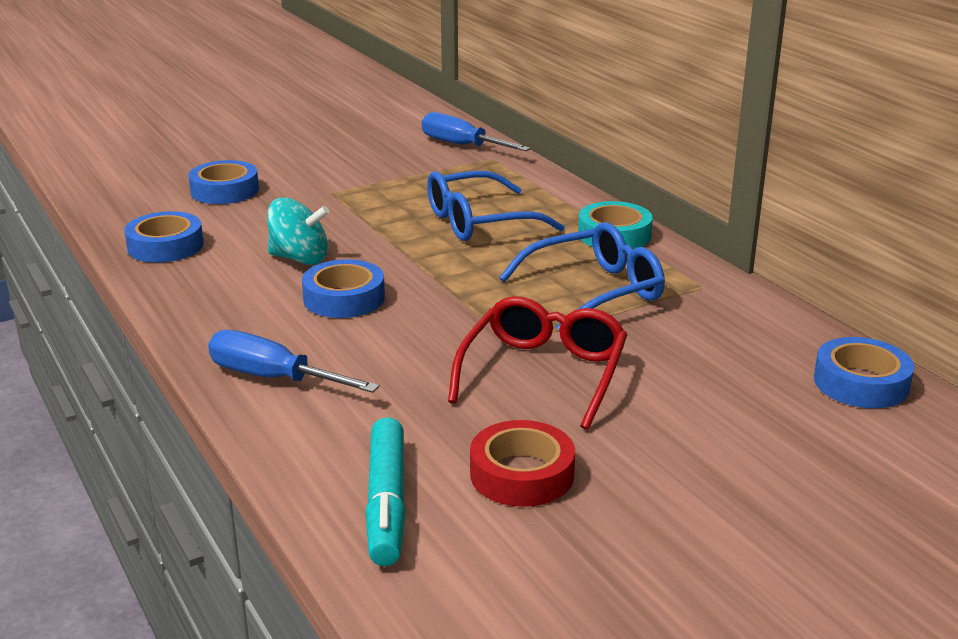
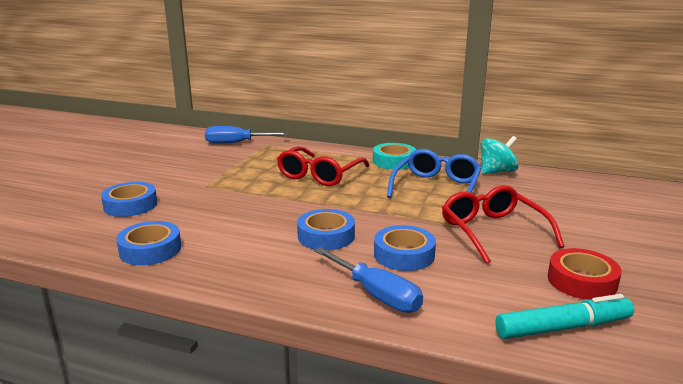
camera: 40 degrees left, 5 degrees down
blue screwdriver [208,330,380,393] -> blue screwdriver turned 120 degrees counterclockwise [314,247,423,313]
turquoise spinning top [267,197,329,265] -> turquoise spinning top moved to [481,136,519,174]
turquoise marker [365,417,406,566] -> turquoise marker turned 60 degrees counterclockwise [495,294,634,339]
blue glasses [427,171,565,241] -> red glasses [277,146,370,186]
blue tape [814,337,914,408] -> blue tape moved to [374,225,436,271]

